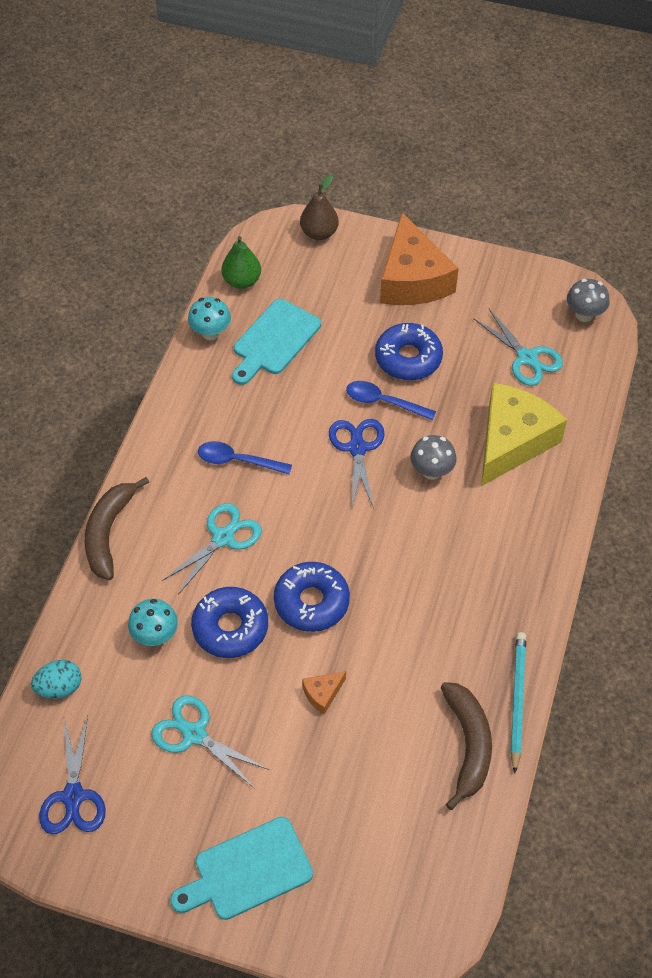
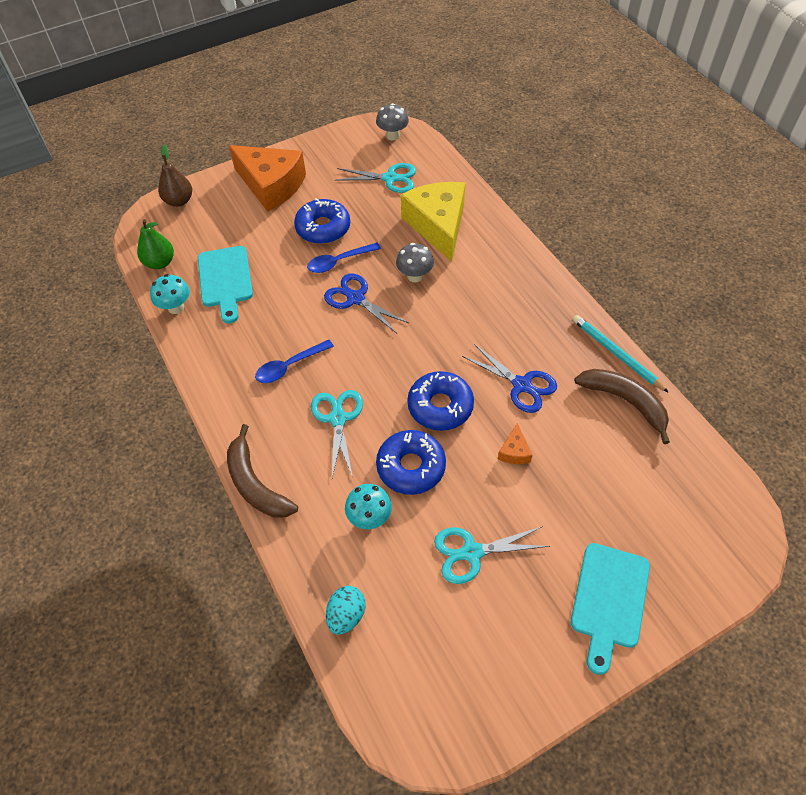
camera: 45 degrees left, 0 degrees up
blue scissors [39,715,106,834] -> blue scissors moved to [462,344,557,413]

